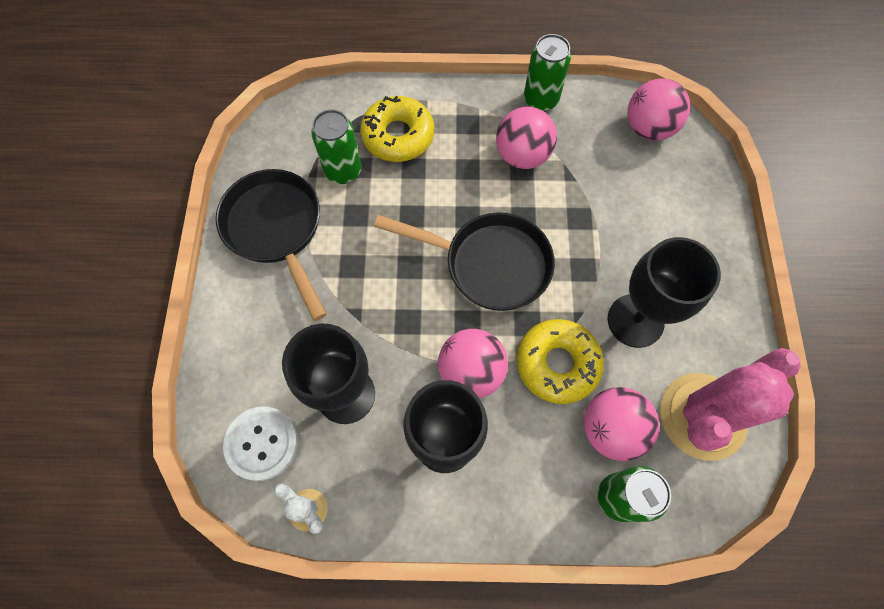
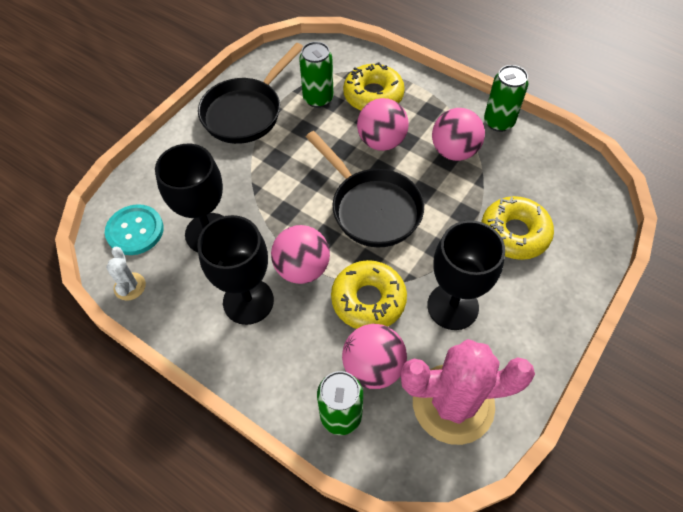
camera: 35 degrees right, 10 degrees down
black pan [216,169,327,321] -> black pan turned 150 degrees counterclockwise [198,43,303,144]
white button [223,406,298,481] -> turquoise button [105,204,164,255]
pink ball [627,78,690,141] -> pink ball moved to [357,98,409,151]
none -> yellow donut [481,196,554,260]

